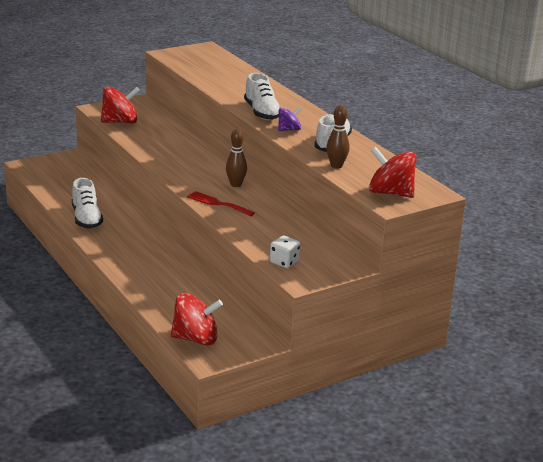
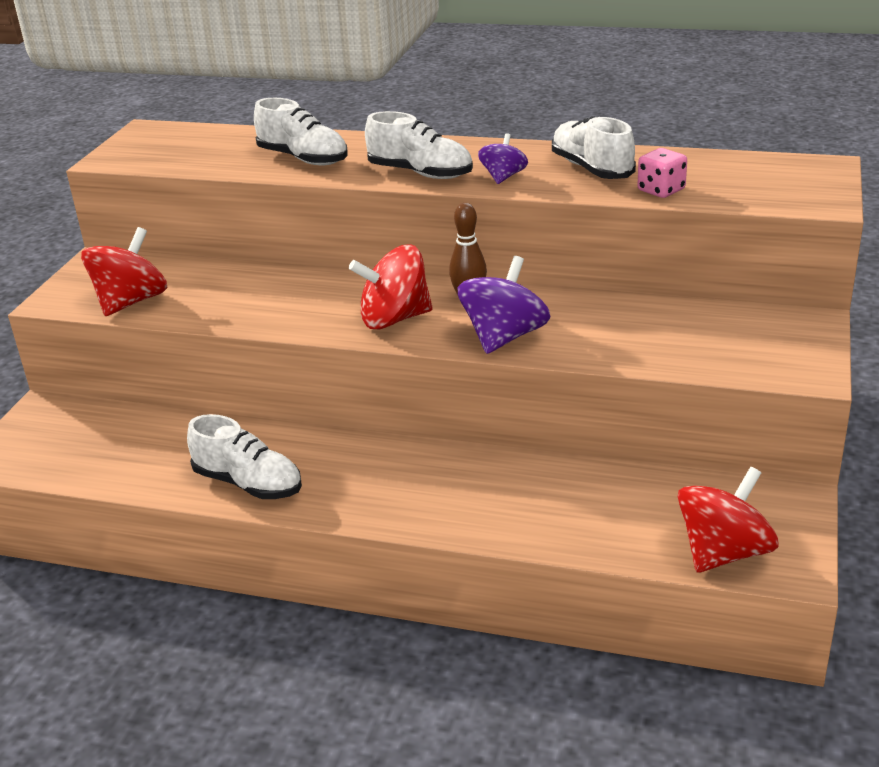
camera: 40 degrees left, 5 degrees up
red fork [187,191,255,216] -> purple spinning top [457,256,550,354]
white dice [270,236,301,268] -> none
brown bowling pin [327,105,350,168] -> pink dice [637,148,687,198]
red spinning top [369,147,417,198] -> red spinning top moved to [349,245,433,329]
none -> white shoe [254,98,348,165]

